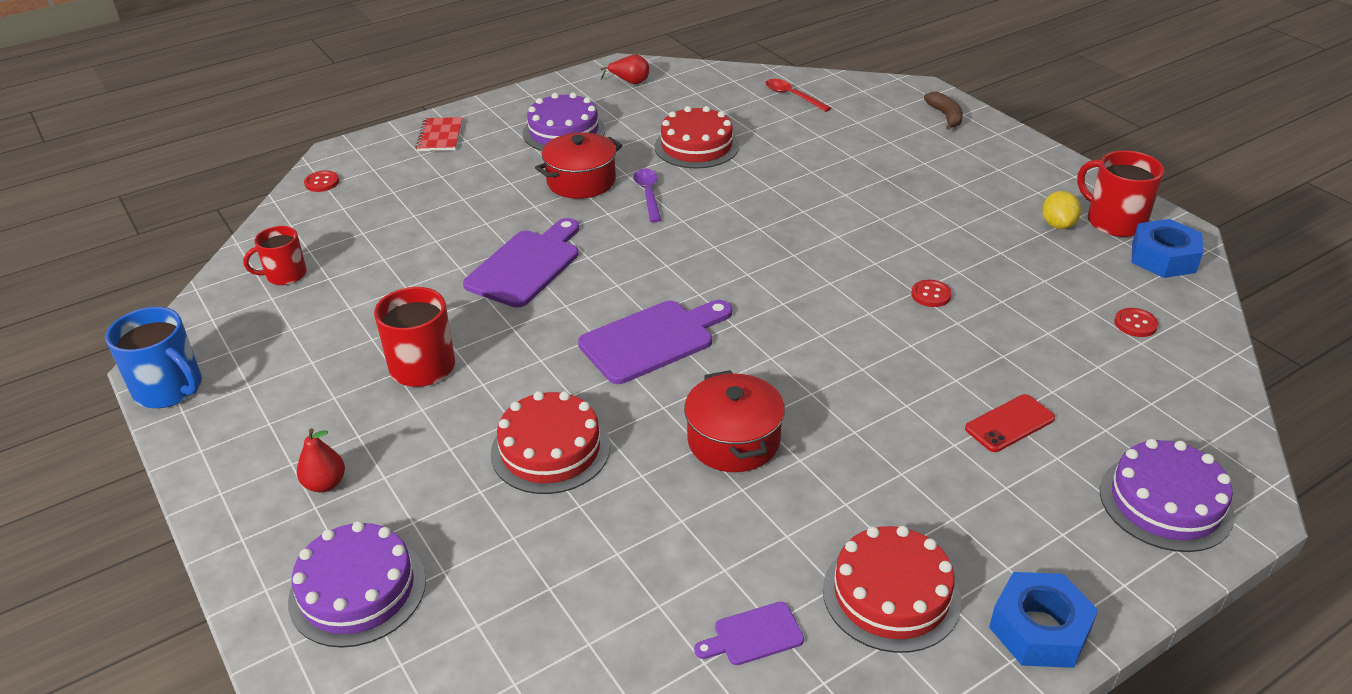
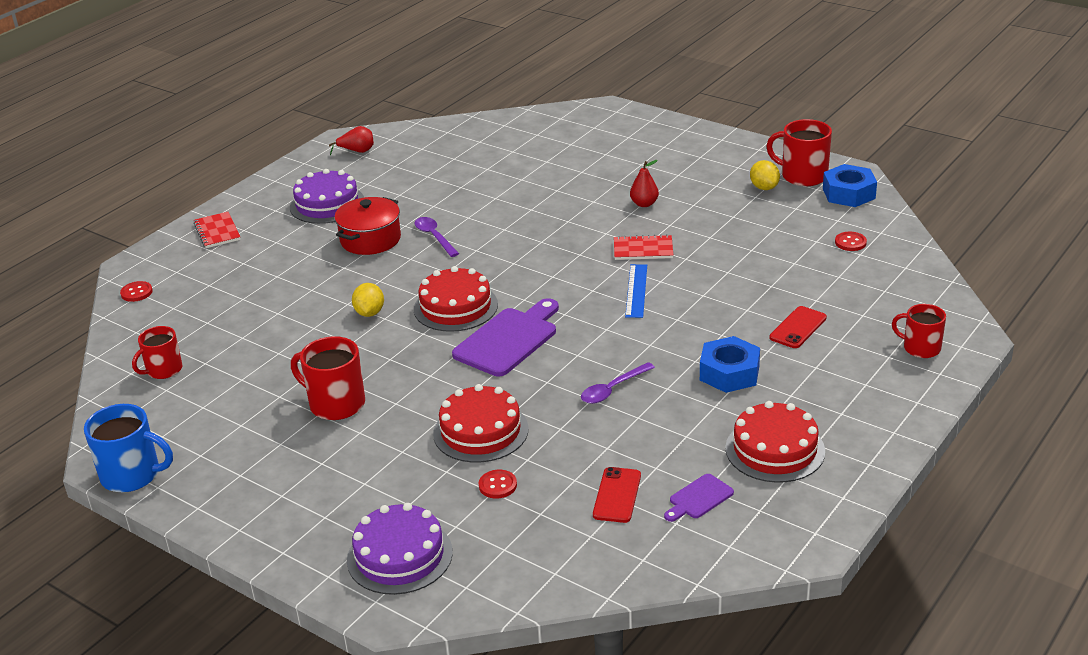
camera: 20 degrees left, 5 degrees down
red pear [297,428,345,493] -> red pear moved to [630,160,659,207]
purple cutting board [463,218,579,308] -> yellow lemon [352,283,384,317]
red cake [655,106,739,168] -> red cake moved to [414,266,498,332]
red pot [684,370,785,472] -> purple spoon [581,362,655,404]
red spoon [766,79,831,112] -> none
red button [911,280,952,307] -> red button moved to [479,470,517,498]
brown banana [924,92,963,130] -> none
blue nut [989,572,1098,668] -> blue nut moved to [700,336,760,393]
purple cake [1100,439,1235,552] -> red mug [892,304,946,358]
none -> red phone [593,467,641,523]
none -> red notebook [614,235,673,260]
none -> blue ruler [625,264,647,318]

